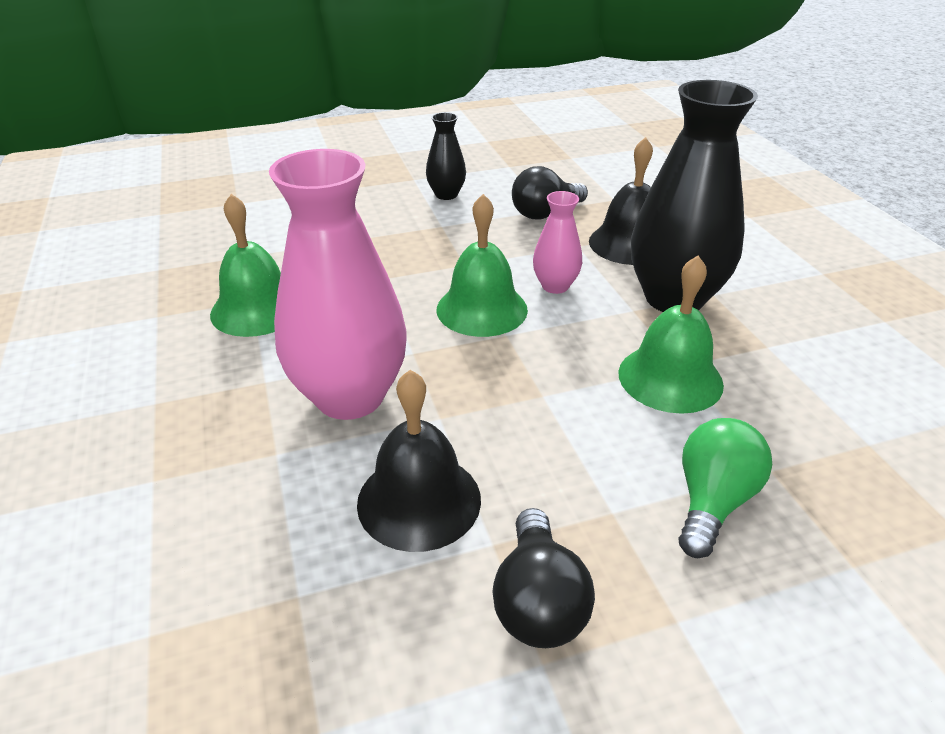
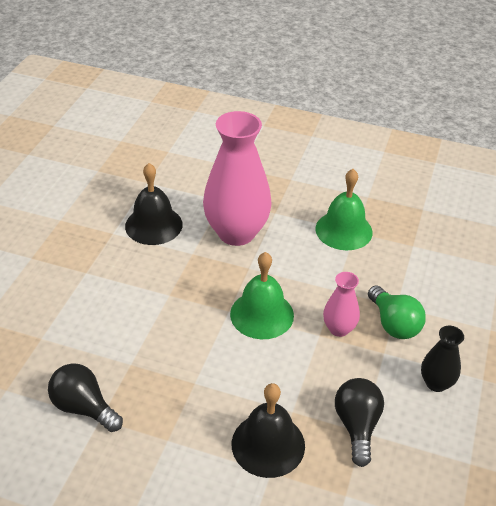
camera: 125 degrees right, 5 degrees up
black light bulb [492,508,595,648] -> black light bulb moved to [48,363,123,432]
pink vase [533,191,582,294] -> pink vase moved to [323,272,360,337]
green bell [618,256,724,414] -> none
black vase [631,80,758,312] -> none
green light bulb [678,418,772,558] -> green light bulb moved to [368,285,426,339]

